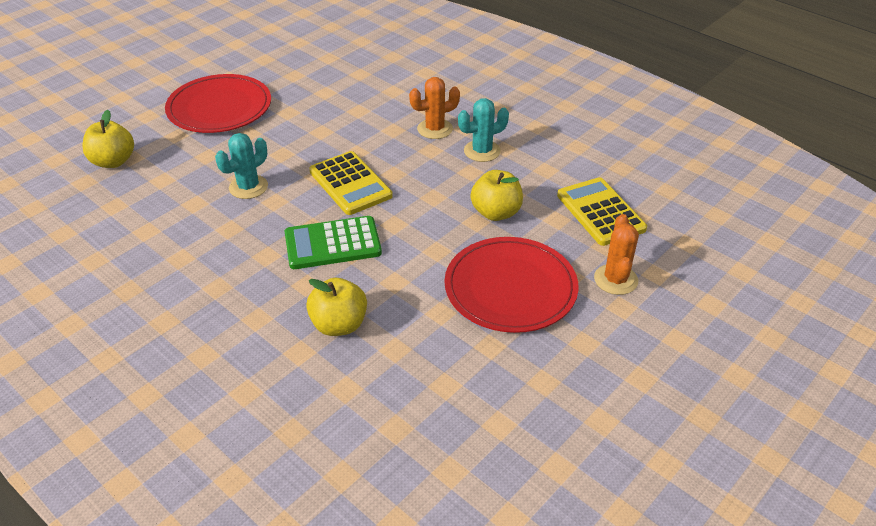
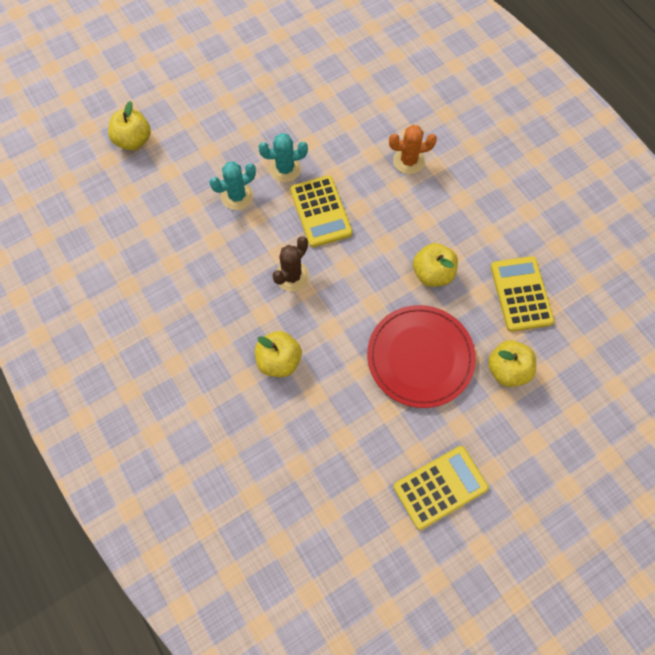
camera: 15 degrees right, 25 degrees up
red plate [165,74,271,133] -> none
green calculator [285,216,382,269] -> brown cactus [272,236,309,291]
turquoise cactus [458,98,509,162] -> turquoise cactus moved to [258,133,308,182]
orange cactus [594,214,639,295] -> yellow apple [488,340,536,387]
none -> yellow calculator [393,446,489,530]

